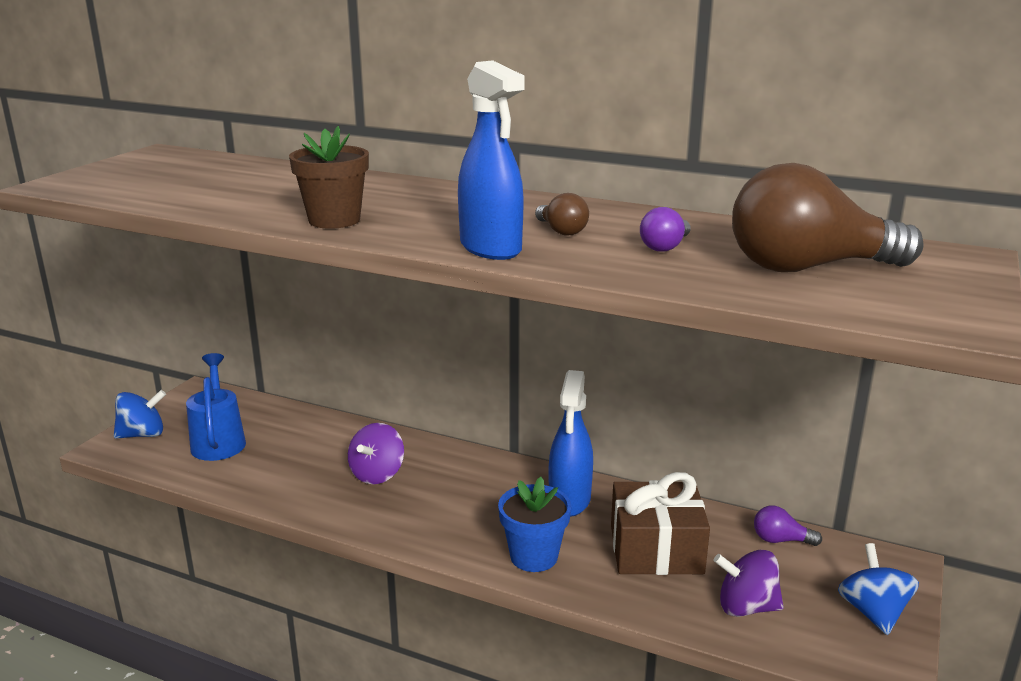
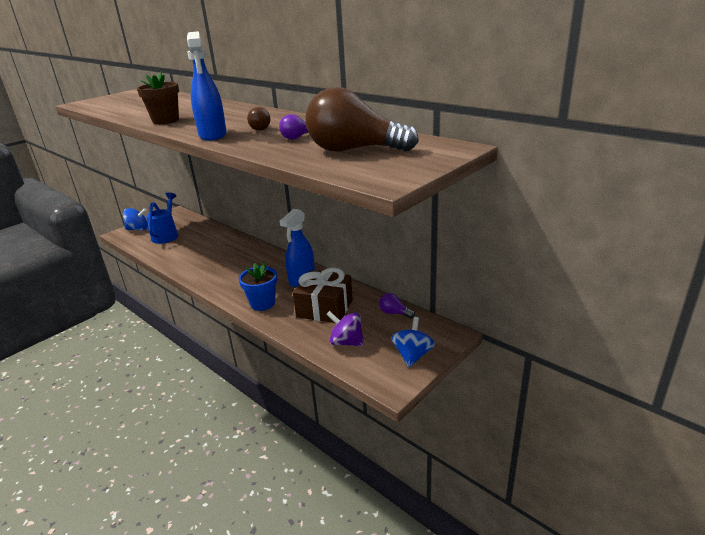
camera: 20 degrees right, 5 degrees up
purple spinning top [348,423,404,484] -> none

